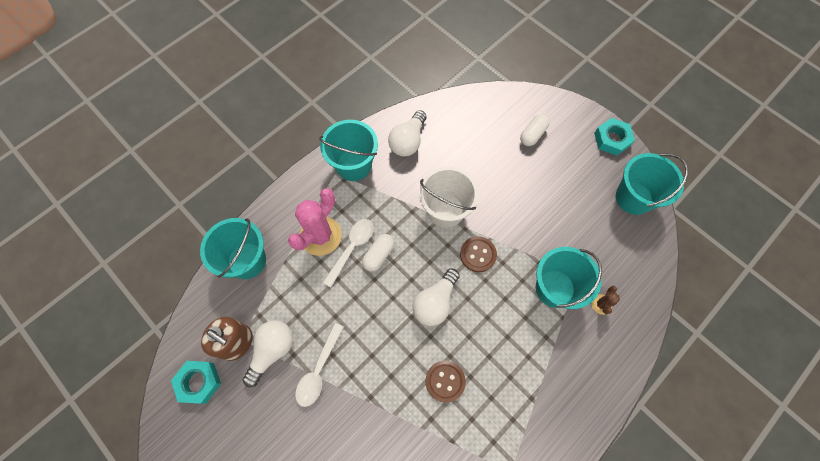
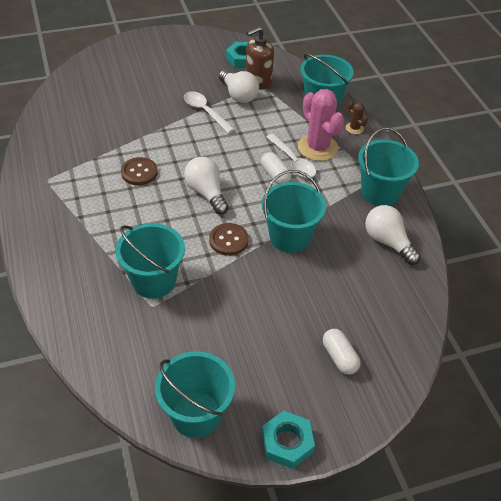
camera: 115 degrees right, 20 degrees down
white bucket [419,166,479,228] -> turquoise bucket [262,170,326,253]
brown cactus [591,286,620,315] -> brown cactus moved to [346,101,368,134]

